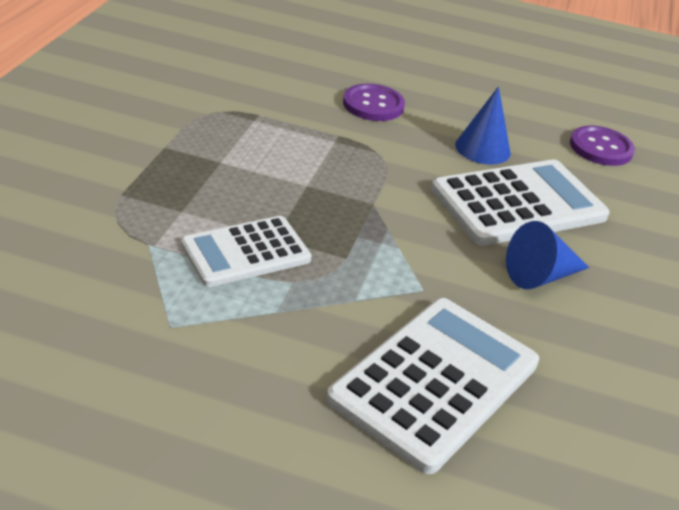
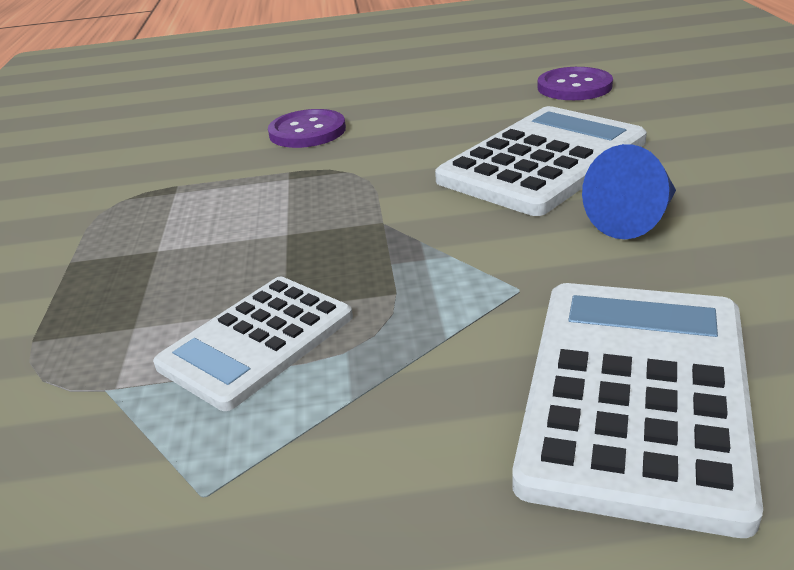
camera: 15 degrees left, 5 degrees down
blue cone [455,86,511,164] -> none

